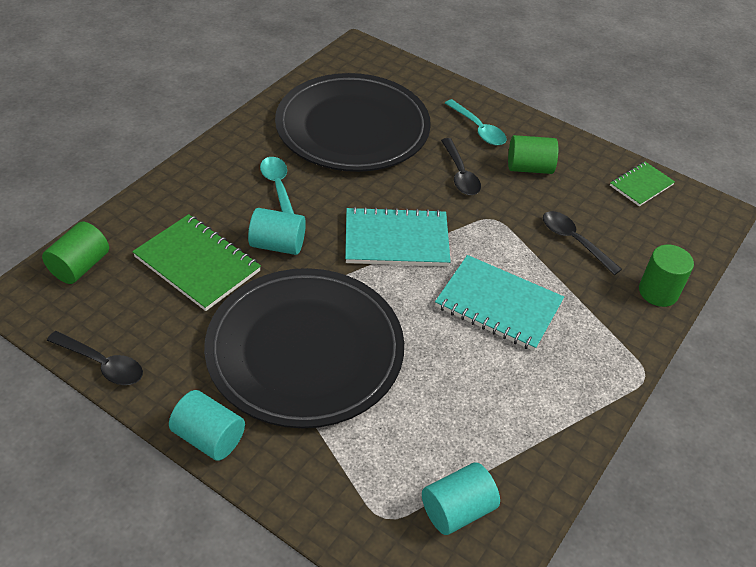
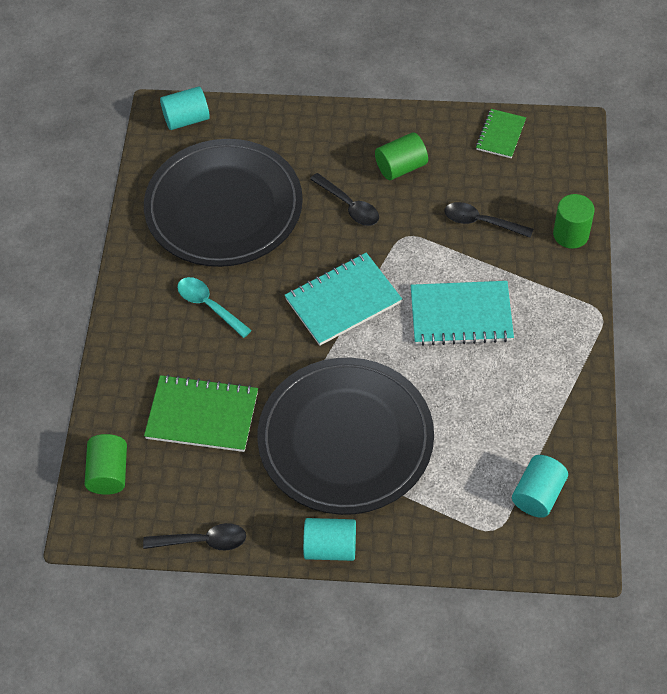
camera: 25 degrees left, 10 degrees up
turquoise cylinder [248,208,306,255] -> turquoise cylinder moved to [160,86,210,130]
turquoise spoon [445,99,507,145] -> none

